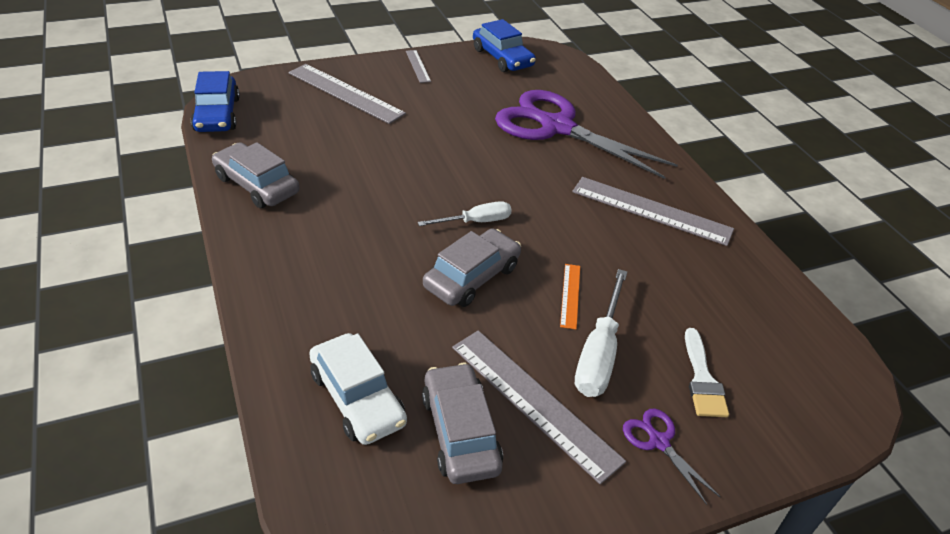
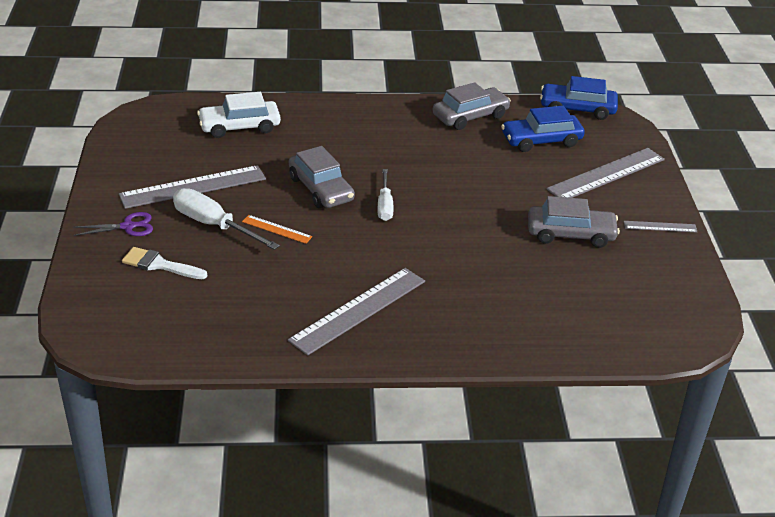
camera: 110 degrees right, 5 degrees down
grey car [422,363,503,484] -> grey car moved to [528,196,620,248]
blue car [473,19,536,72] -> blue car moved to [501,106,585,152]
purple scissors [495,90,678,179] -> none

